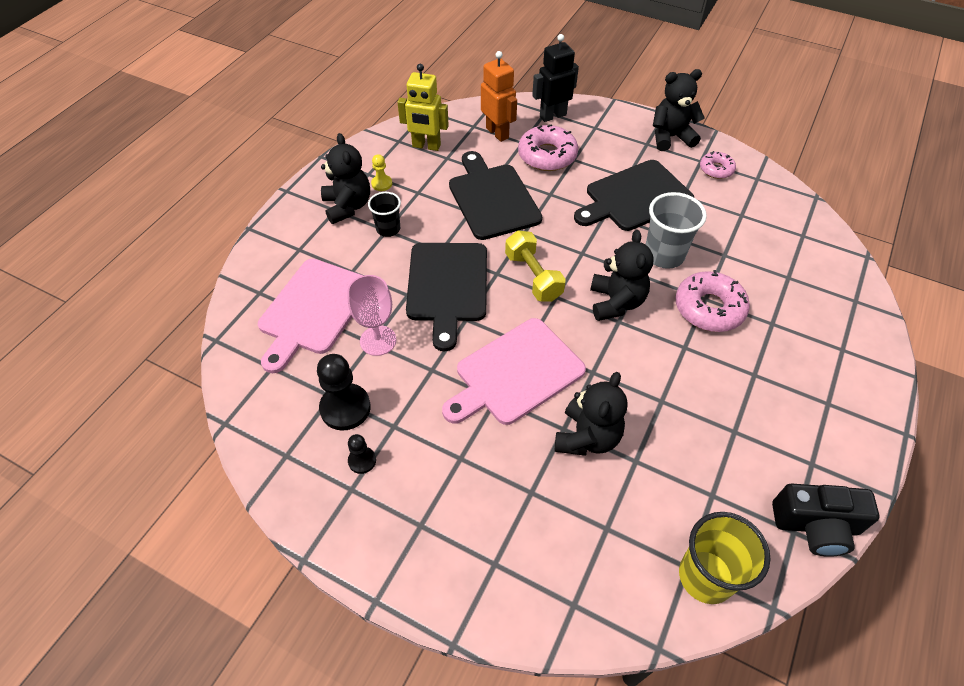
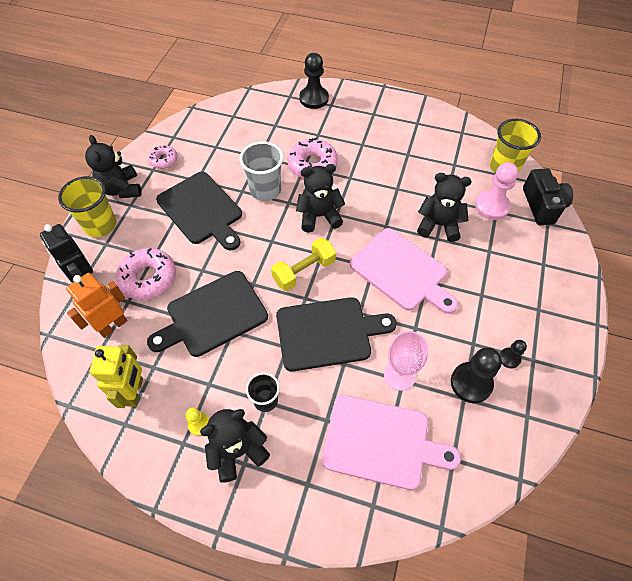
camera: 100 degrees left, 5 degrees up
black camera [772,483,879,557] -> black camera moved to [523,168,573,225]
none -> yellow cup [58,176,116,237]
none -> black pawn [299,53,329,109]
none -> pink pawn [475,162,519,220]

